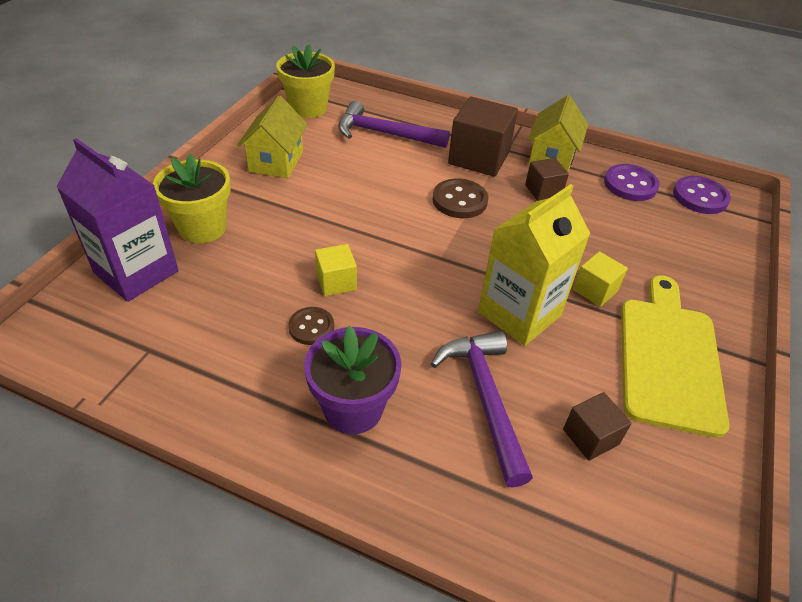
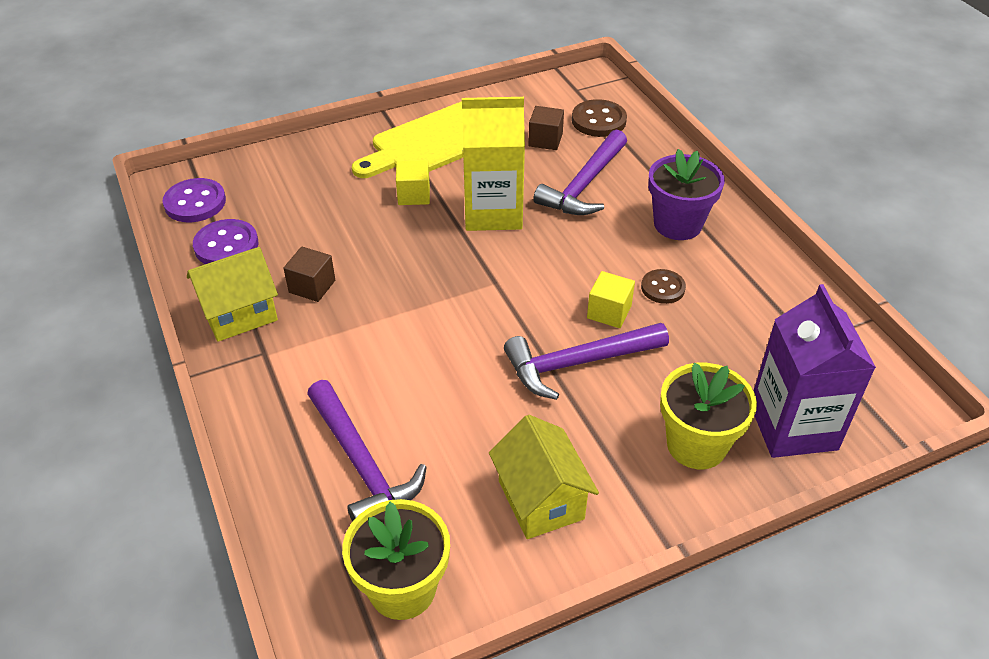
camera: 135 degrees left, 0 degrees up
yellow house [237,96,308,178] -> yellow house turned 75 degrees counterclockwise [489,415,599,539]
brown button [433,179,488,218] -> brown button moved to [572,99,627,137]
brown cube [448,96,518,177] -> none
none -> purple hammer [504,323,669,400]

